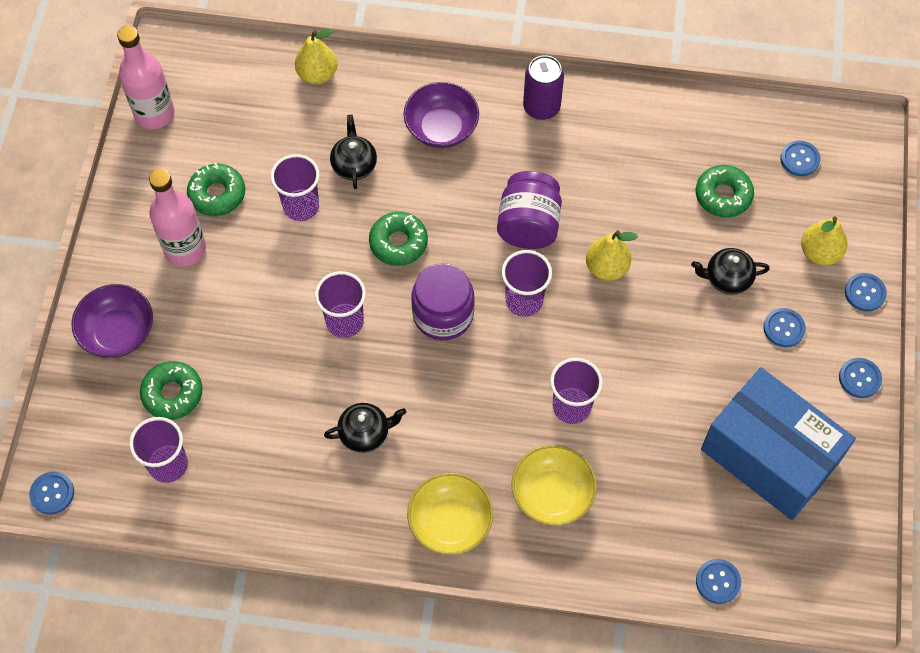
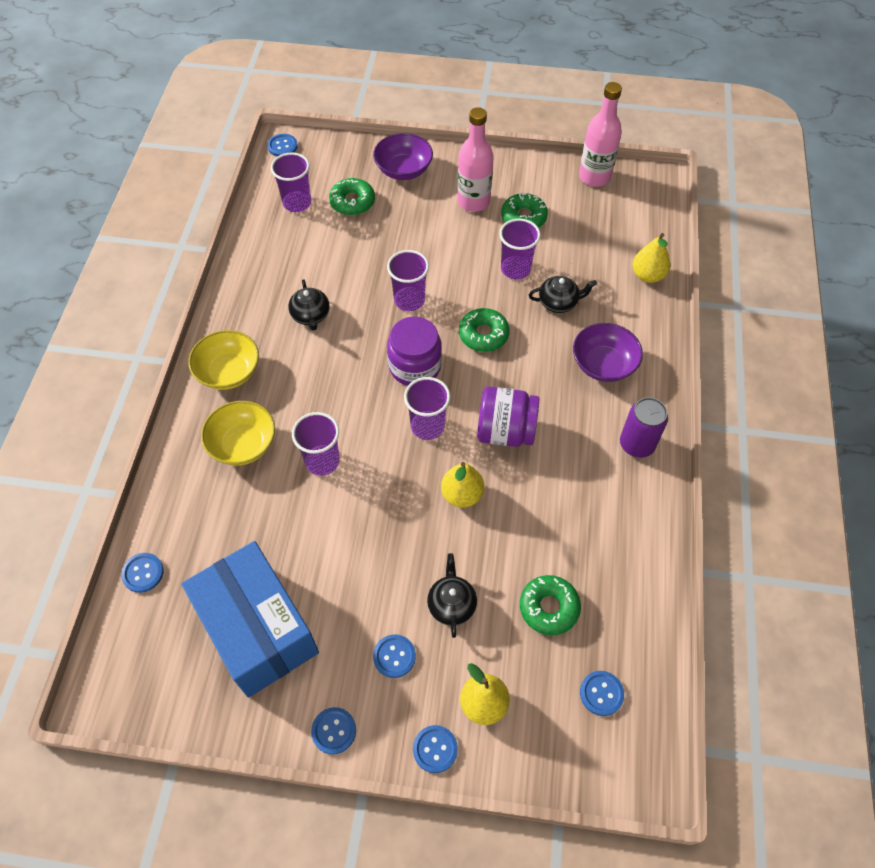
camera: 90 degrees right, 5 degrees down
blue box [701,367,856,520] -> blue box turned 75 degrees counterclockwise [181,541,319,698]

